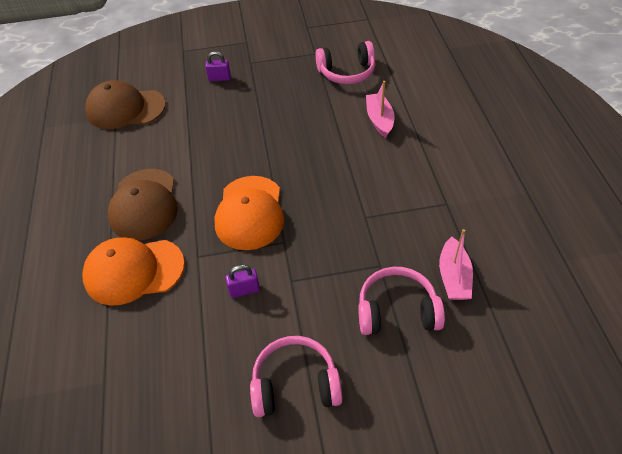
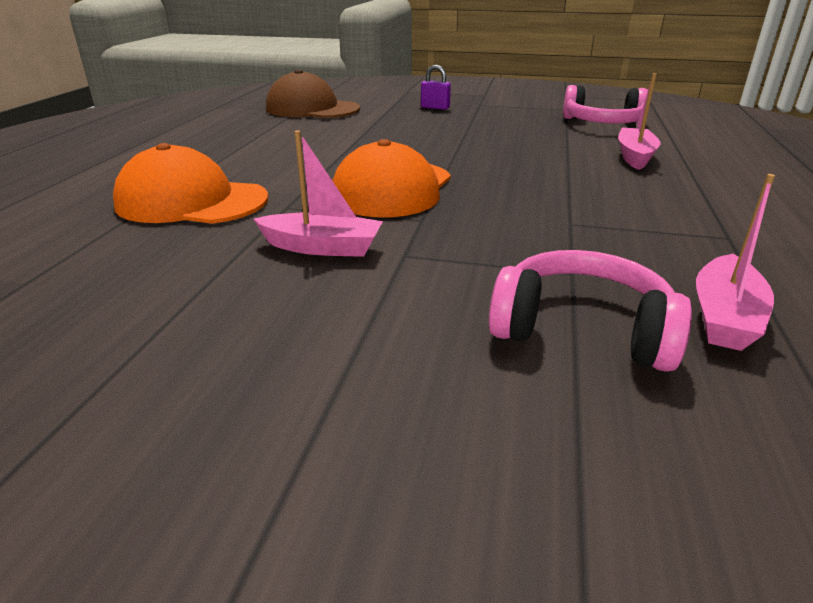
camera: 20 degrees right, 20 degrees down
brown cap [108,169,178,241] -> none
purple padlock [225,265,260,298] -> pink boat [254,130,383,257]
pink headphones [250,336,343,417] -> none

